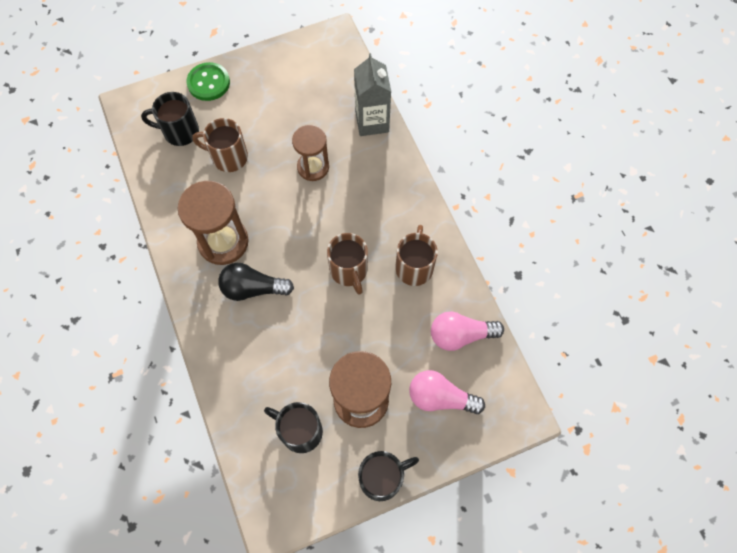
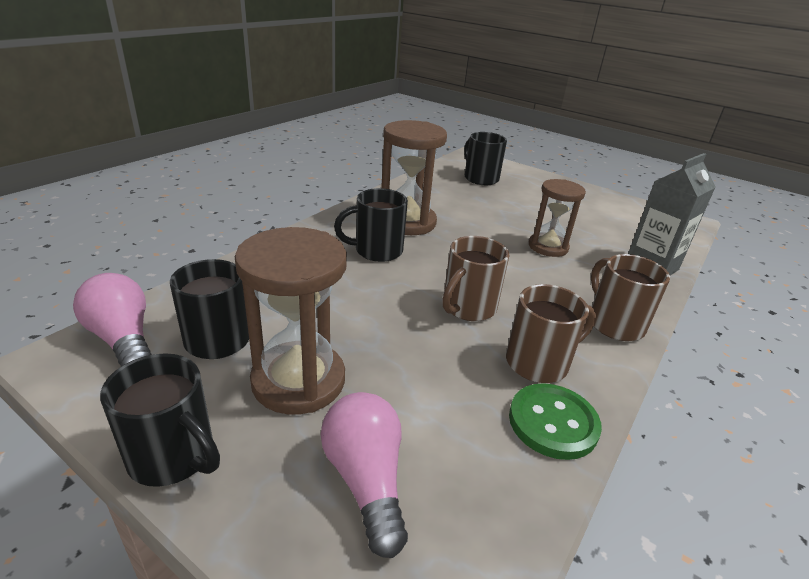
camera: 55 degrees right, 35 degrees down
green button [186,62,230,101] -> green button moved to [509,383,602,460]
brown mug [192,118,248,172] -> brown mug moved to [591,254,670,341]
black light bulb [218,263,294,301] -> black mug [334,188,408,262]
pink light bulb [431,312,504,351] -> pink light bulb moved to [73,273,152,366]

